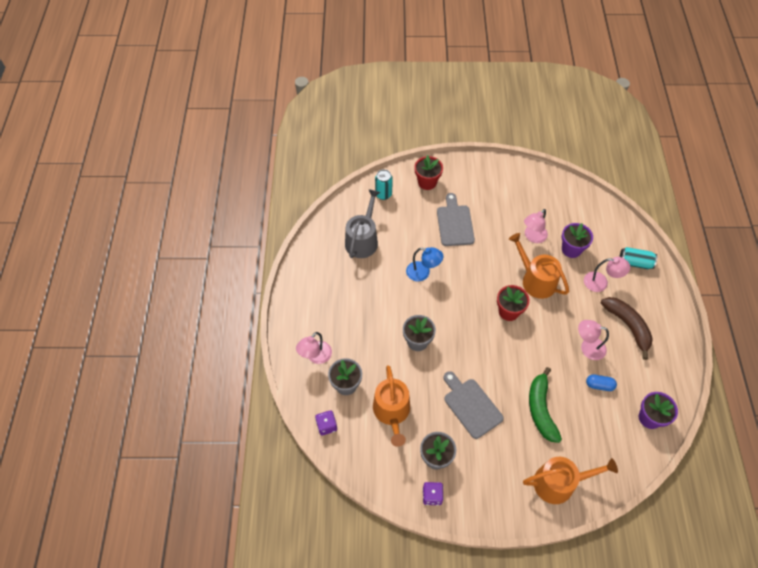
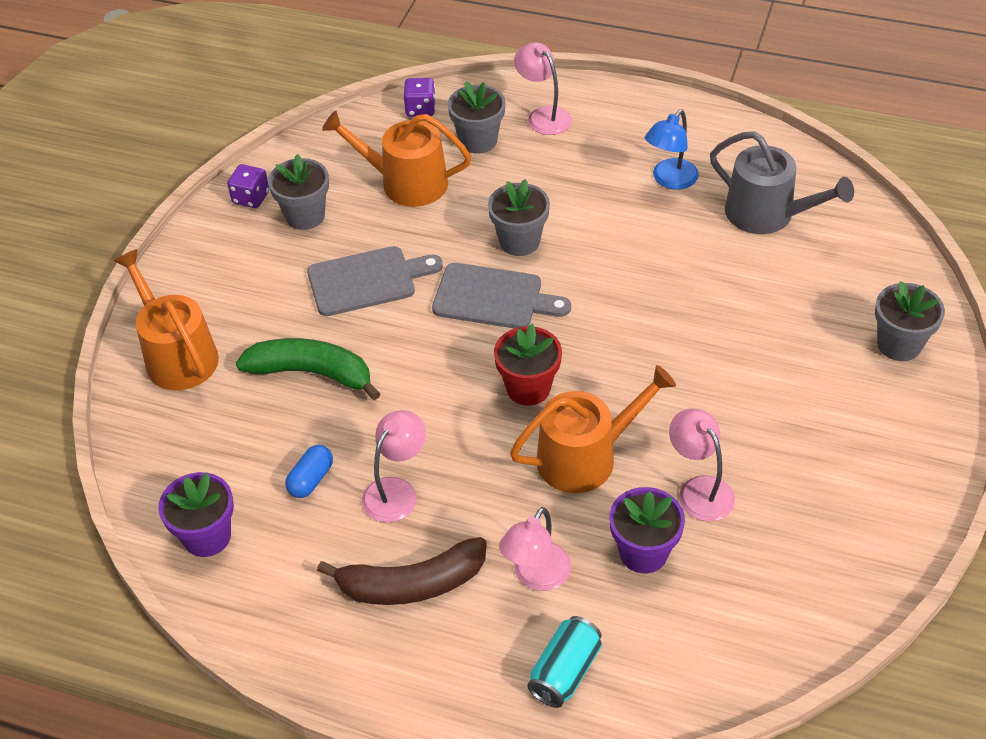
camera: 110 degrees right, 10 degrees down
turquoise can [375,169,393,200] -> none
blue lamp [406,247,443,281] -> blue lamp moved to [645,110,699,190]
red flower pot [414,155,443,190] -> grey flower pot [875,281,945,361]
grey cutting board [437,193,475,246] -> grey cutting board moved to [432,263,571,328]
orange watering can [523,457,618,504] -> orange watering can turned 135 degrees clockwise [114,249,219,390]

